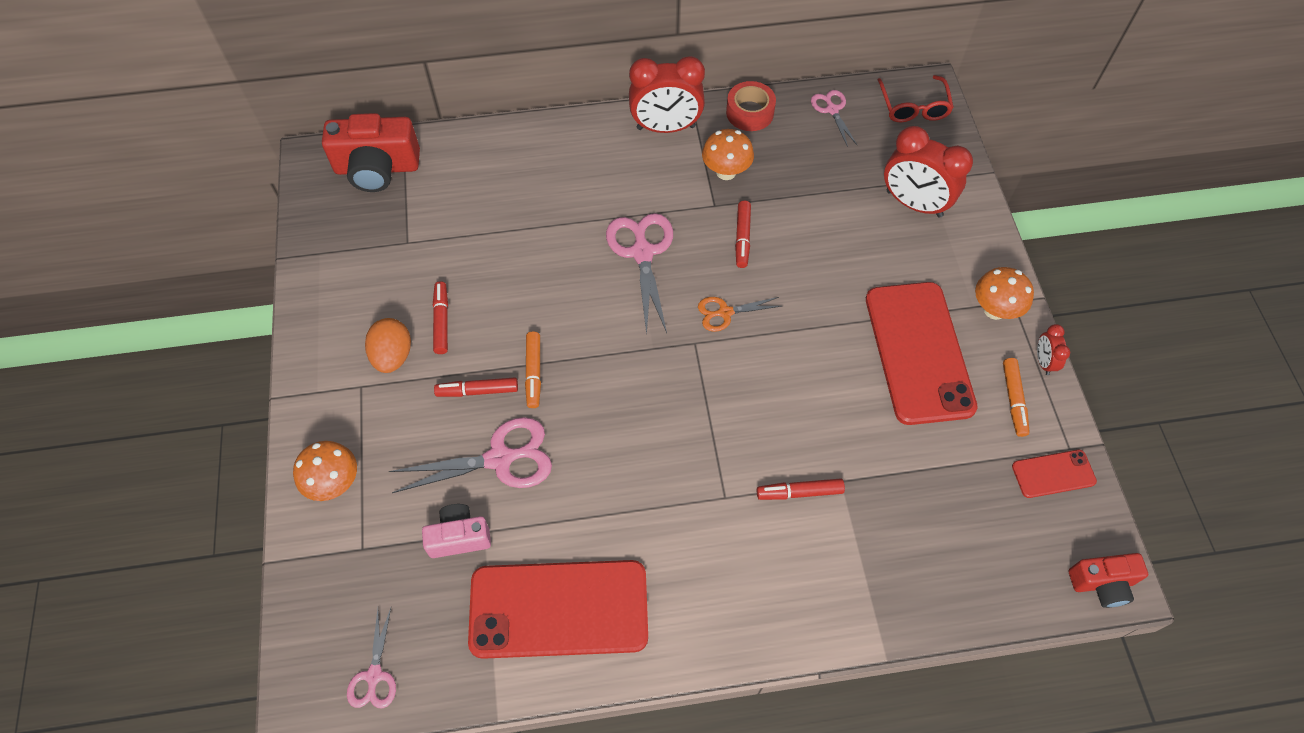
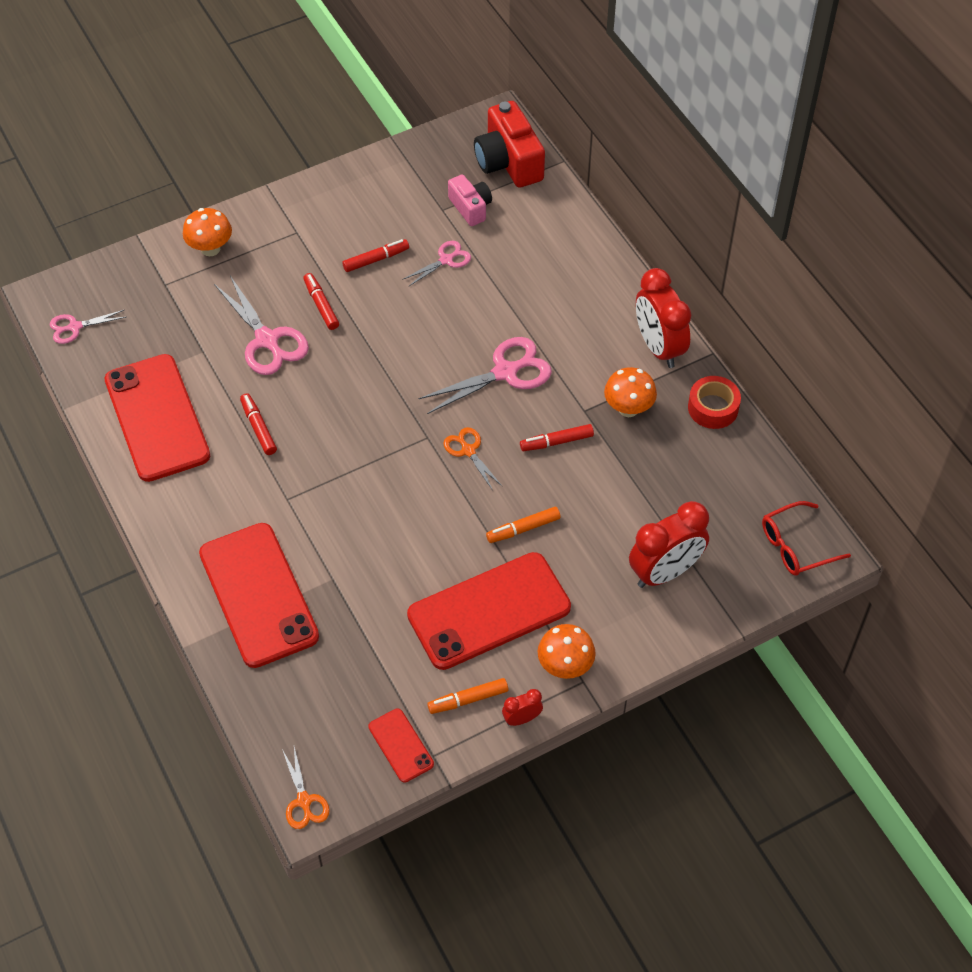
camera: 70 degrees right, 5 degrees down
orange egg [365,318,411,373] -> none
pink camera [422,504,491,558] -> pink camera moved to [448,174,492,226]
orange marker [525,332,541,408] -> orange marker moved to [486,507,561,543]
red marker [757,478,845,500] -> red marker moved to [240,393,277,455]
pink scissors [811,90,857,147] -> pink scissors moved to [402,241,471,286]
red clock [884,126,973,218] -> red clock turned 135 degrees counterclockwise [629,501,709,588]
red camera [1069,553,1148,608] -> orange scissors [282,747,330,829]
none -> red phone [199,523,319,668]

